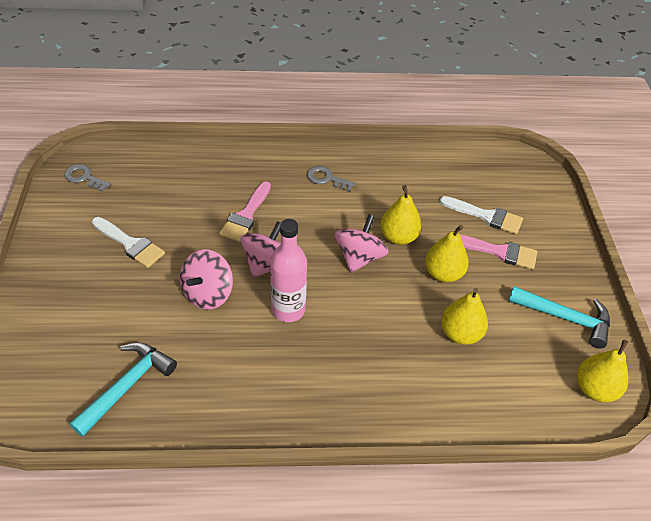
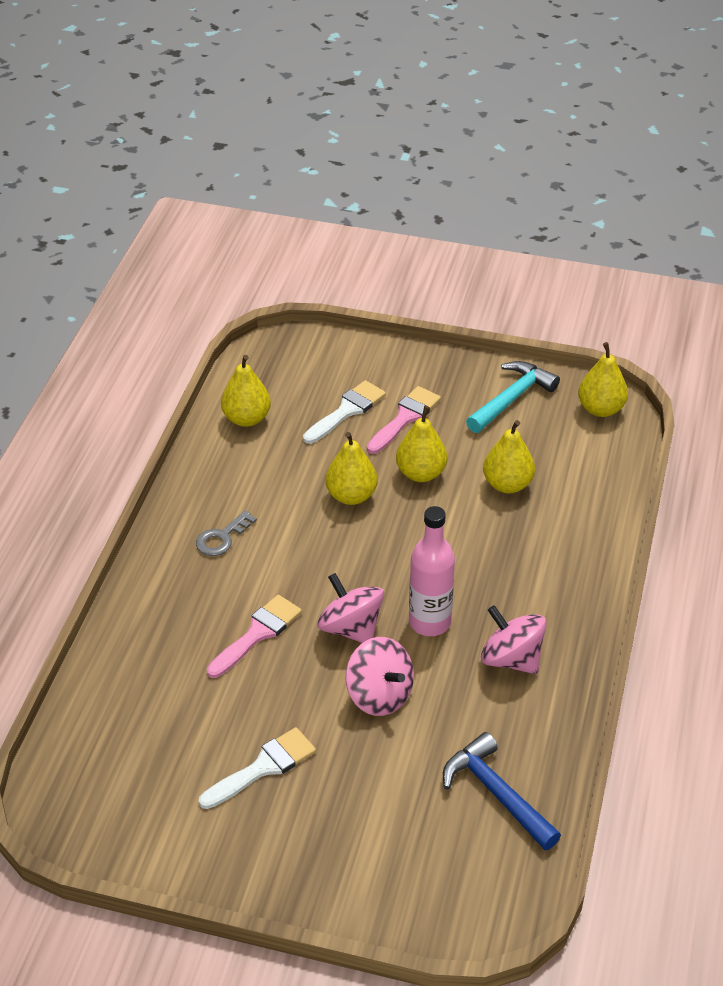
camera: 70 degrees left, 5 degrees down
grey key [64,164,111,192] -> none
turquoise hammer [69,342,177,437] -> blue hammer [443,732,561,850]
pink brush [219,181,271,242] -> pink brush turned 90 degrees counterclockwise [207,595,302,678]
pink spinning top [335,215,389,273] -> pink spinning top moved to [481,605,546,674]
none -> yellow pear [221,355,271,427]

